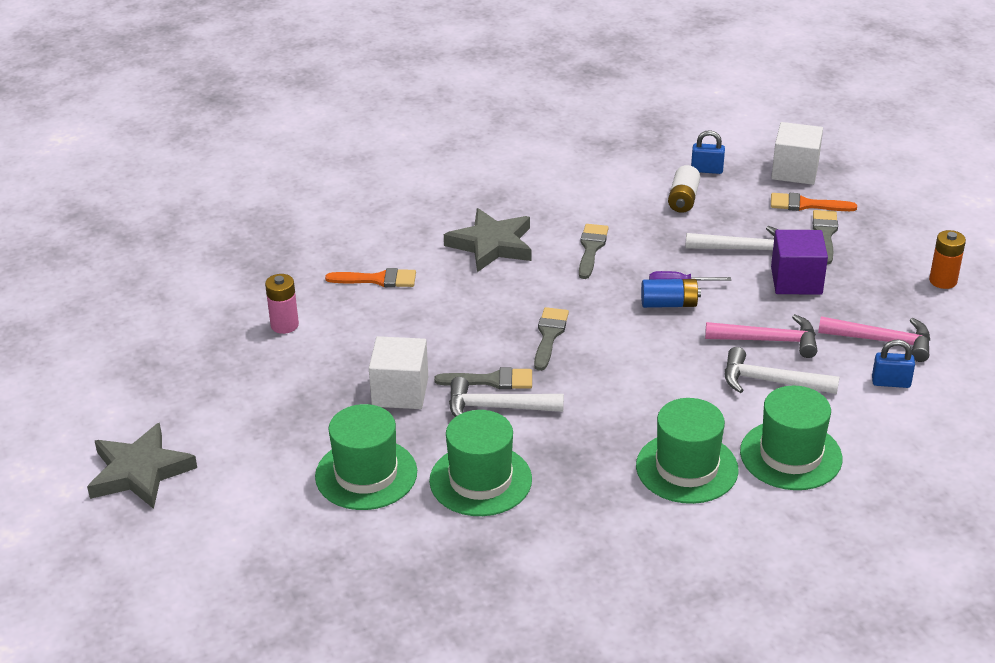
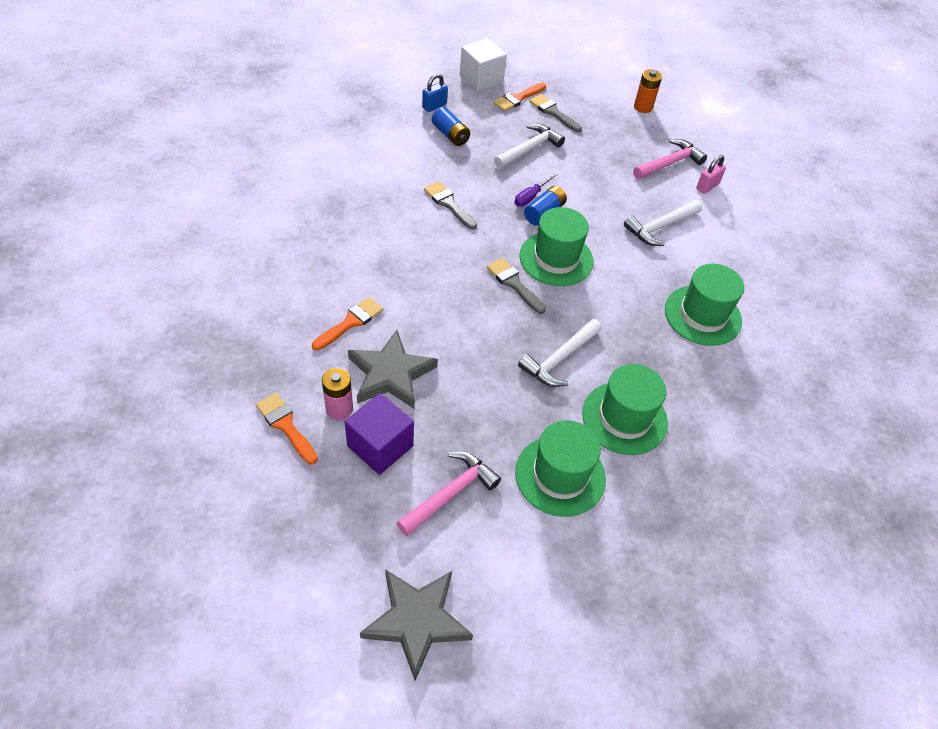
camera: 55 degrees left, 15 degrees up
white cube [369,336,428,409] -> none
grey brush [434,367,532,390] -> none
grey star [444,208,532,272] -> grey star moved to [348,330,438,409]
white battery [668,165,700,213] -> blue battery [432,107,470,146]
pink hammer [705,314,817,358] -> pink hammer moved to [396,452,501,536]
green hat [740,386,842,490] -> green hat moved to [520,207,593,286]
purple cube [771,230,828,295] -> purple cube moved to [345,393,414,475]
blue padlock [872,340,915,388] -> pink padlock [696,155,726,194]
none -> orange brush [256,393,318,465]

